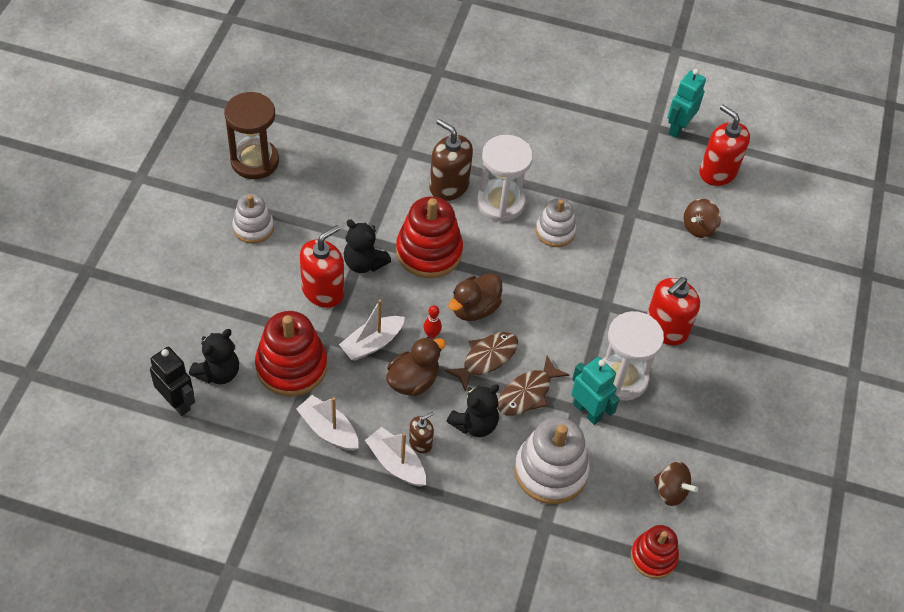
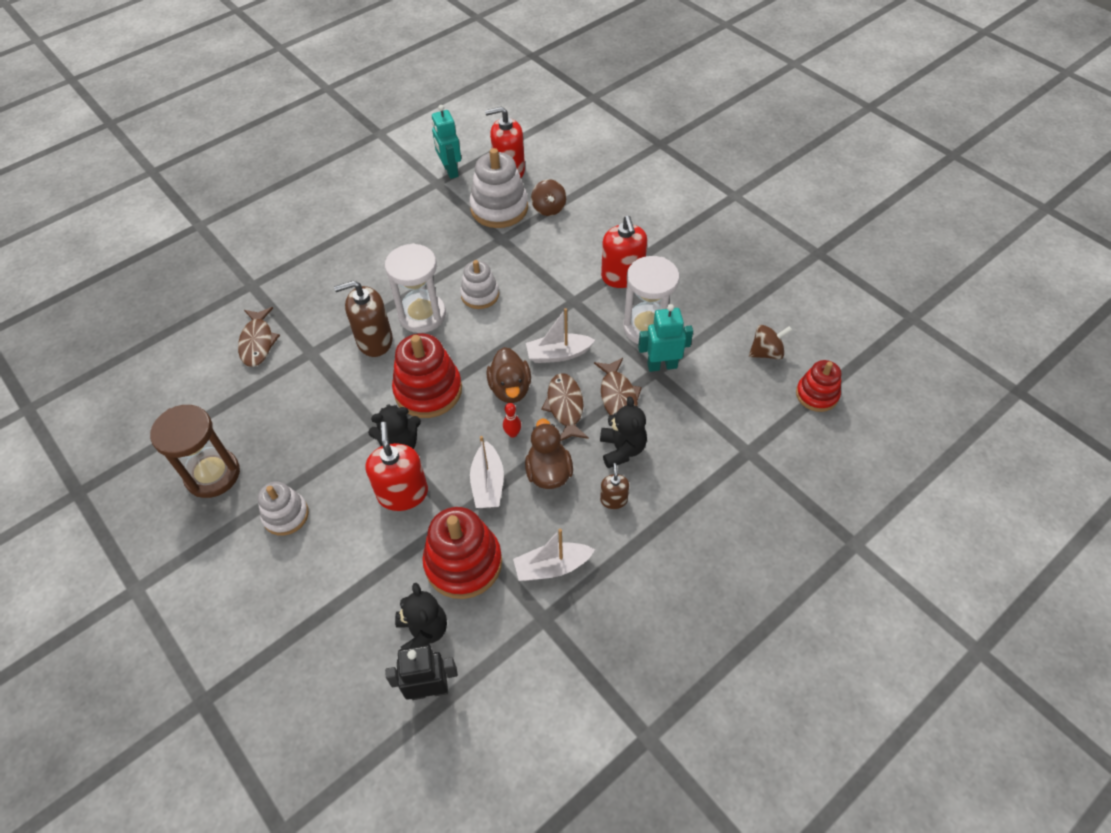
camera: 50 degrees left, 0 degrees up
white boat [365,427,426,487] -> white boat moved to [526,308,595,363]
white stacking toy [514,417,590,504] -> white stacking toy moved to [469,148,528,228]
none -> brown fish [238,307,280,367]

